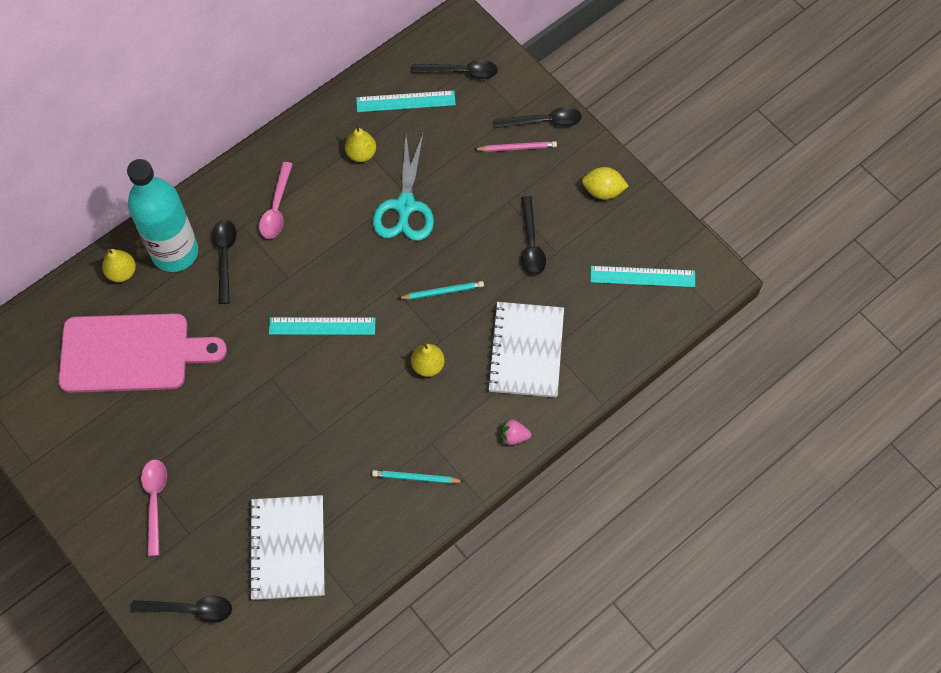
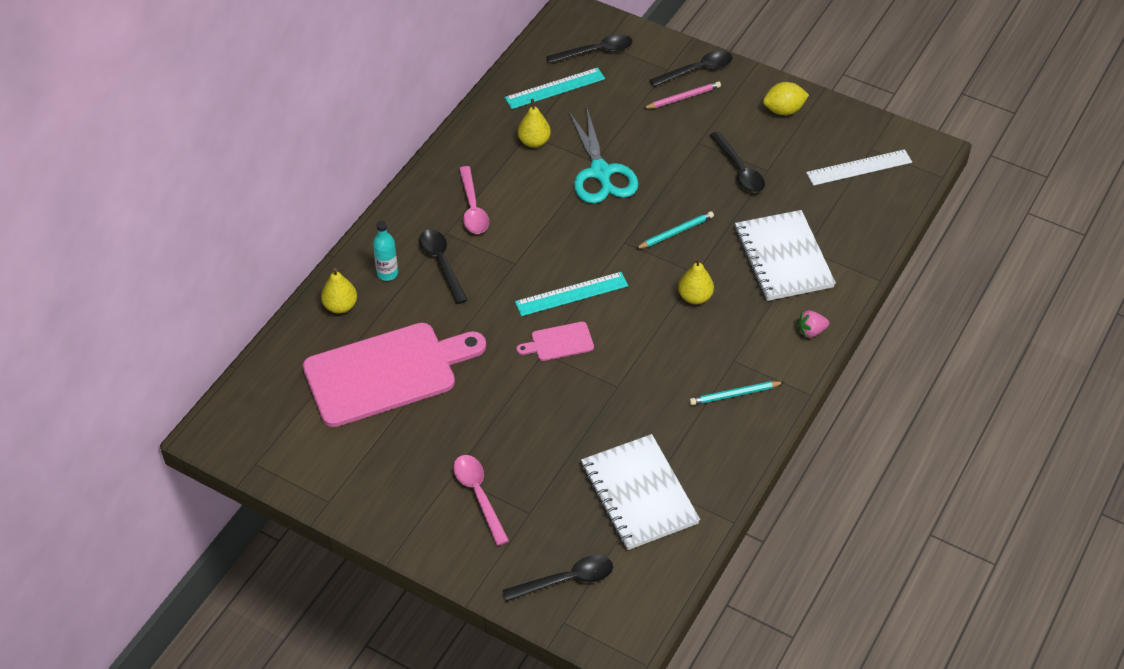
camera: 20 degrees left, 15 degrees down
turquoise bottle [127,159,198,272] -> turquoise bottle [373,221,398,281], size x0.41
turquoise ruler [591,266,695,287] -> white ruler [806,149,912,186]
none -> pink cutting board [516,322,594,361]

